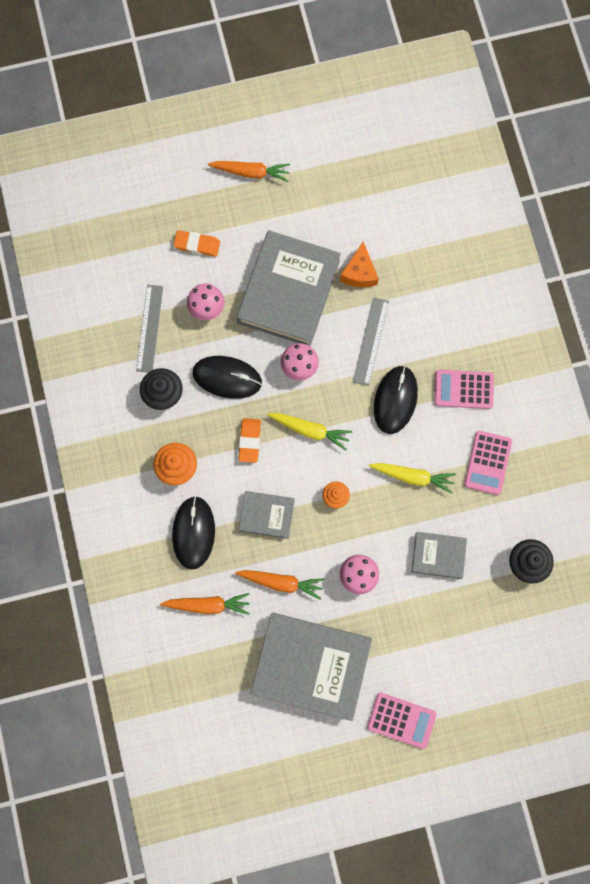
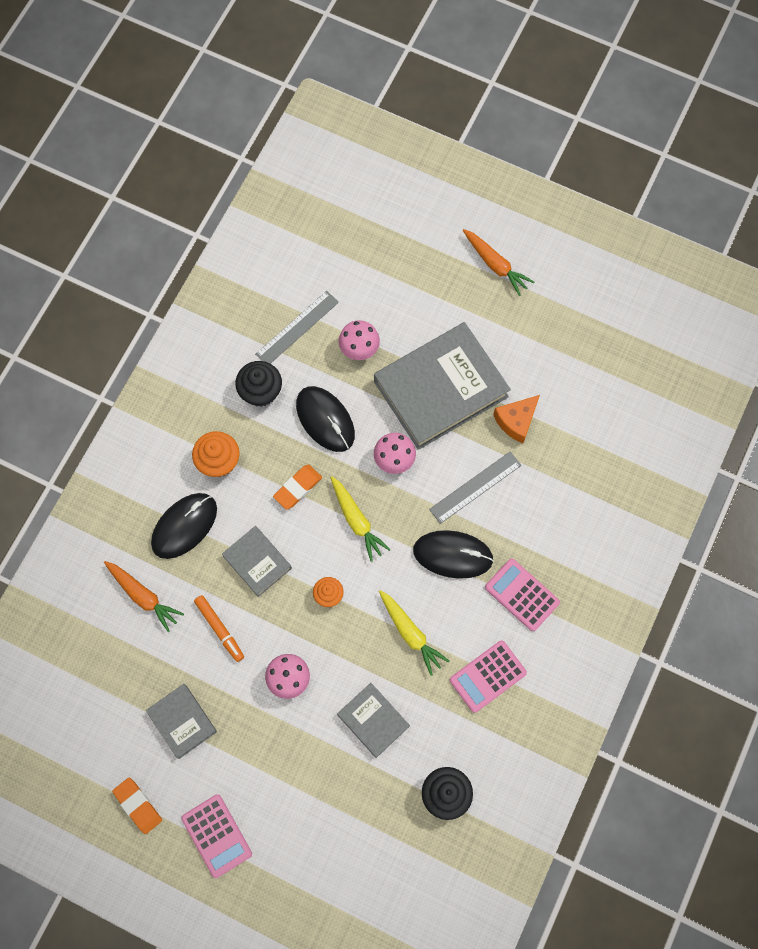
camera: 40 degrees right, 5 degrees down
orange eraser [173,230,220,257] -> orange eraser moved to [112,778,162,834]
orange carrot [235,570,324,600] -> orange marker [194,595,244,662]
grey book [251,613,372,721] -> grey book [146,684,217,759], size x0.50
black mouse [374,365,418,434] -> black mouse turned 45 degrees clockwise [413,530,494,579]

